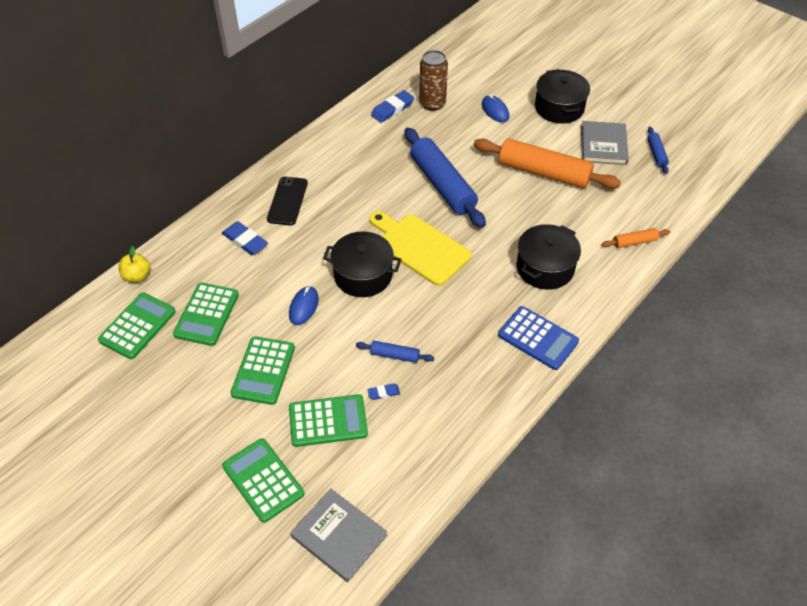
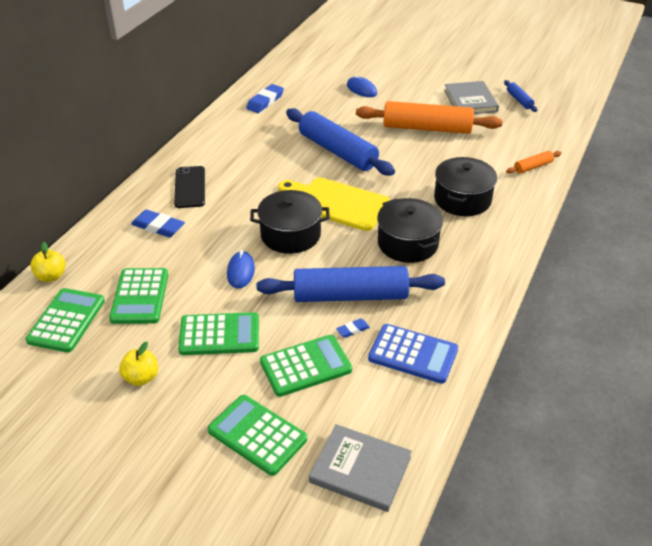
camera: 15 degrees left, 10 degrees down
green calculator [231,336,295,405] -> green calculator turned 90 degrees counterclockwise [178,312,259,355]
blue rolling pin [356,341,434,363] -> blue rolling pin [257,266,445,302], size x2.24
brown can [419,50,448,111] -> none
blue calculator [498,306,579,370] -> blue calculator moved to [368,324,458,384]
black pot [535,69,590,124] -> black pot moved to [377,198,443,263]
none -> yellow apple [119,342,158,386]

